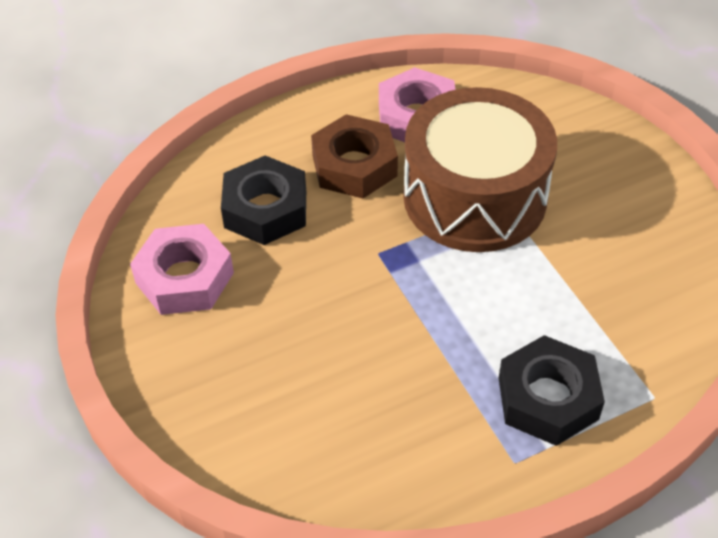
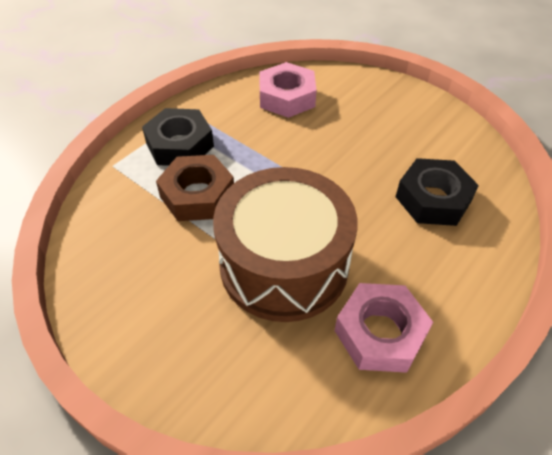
camera: 155 degrees right, 0 degrees up
pink nut [130,224,234,315] -> pink nut moved to [260,62,317,118]
brown nut [311,114,398,198] -> brown nut moved to [156,155,234,221]

